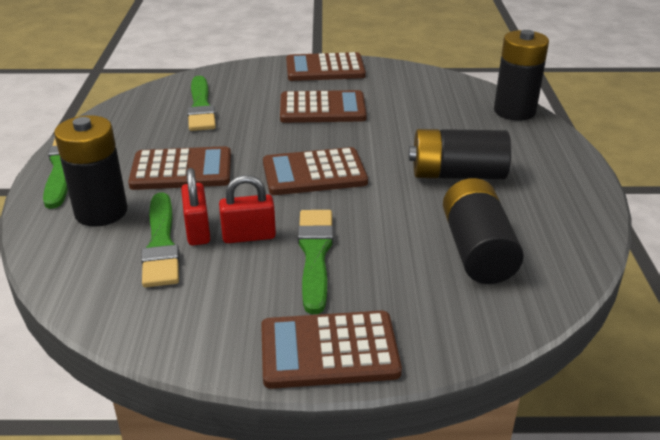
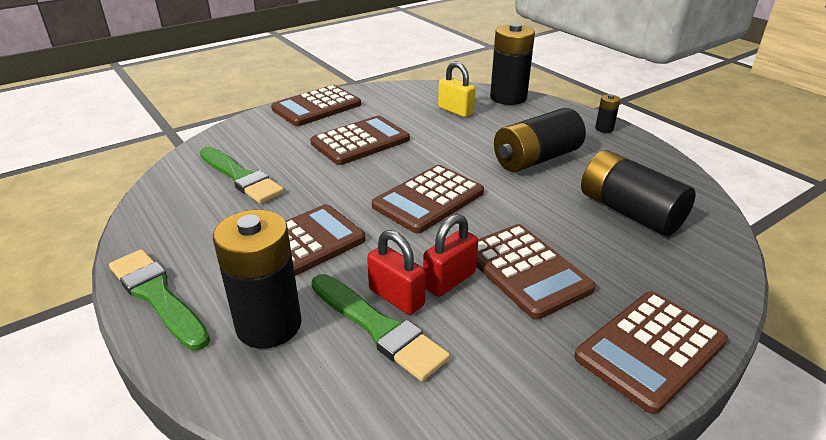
camera: 35 degrees left, 0 degrees up
green brush [298,210,333,314] -> brown calculator [476,224,596,320]
none -> yellow padlock [438,61,476,117]
none -> black battery [595,94,620,133]

